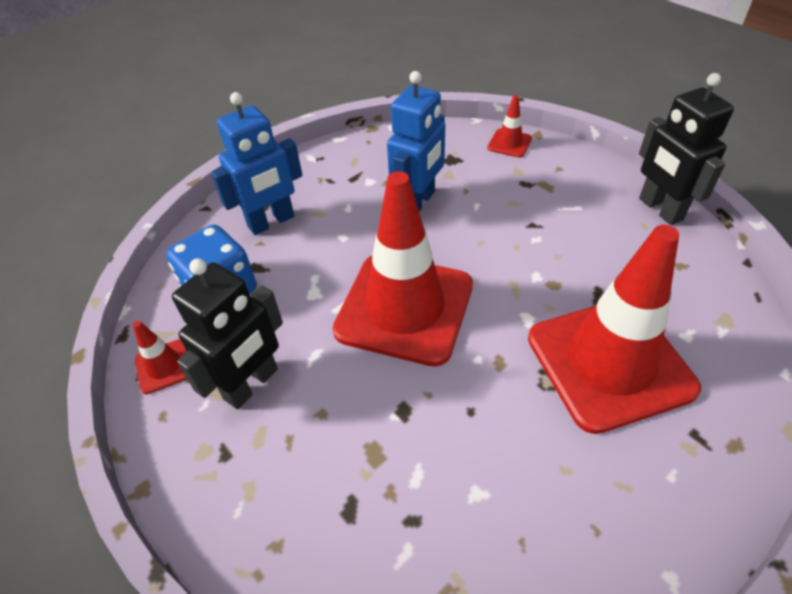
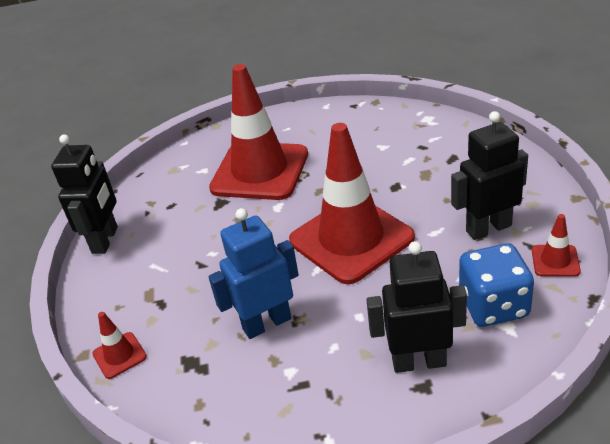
camera: 145 degrees left, 10 degrees down
blue robot [211,92,303,235] -> black robot [367,241,467,373]

